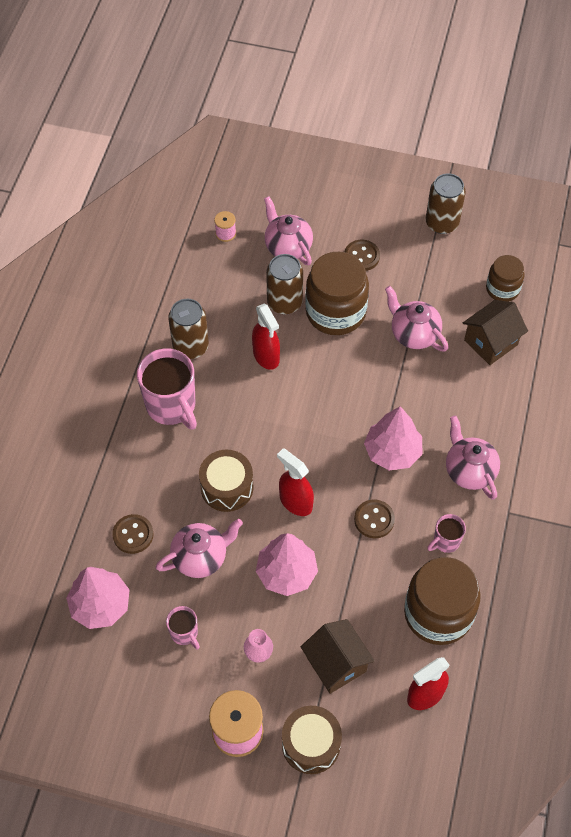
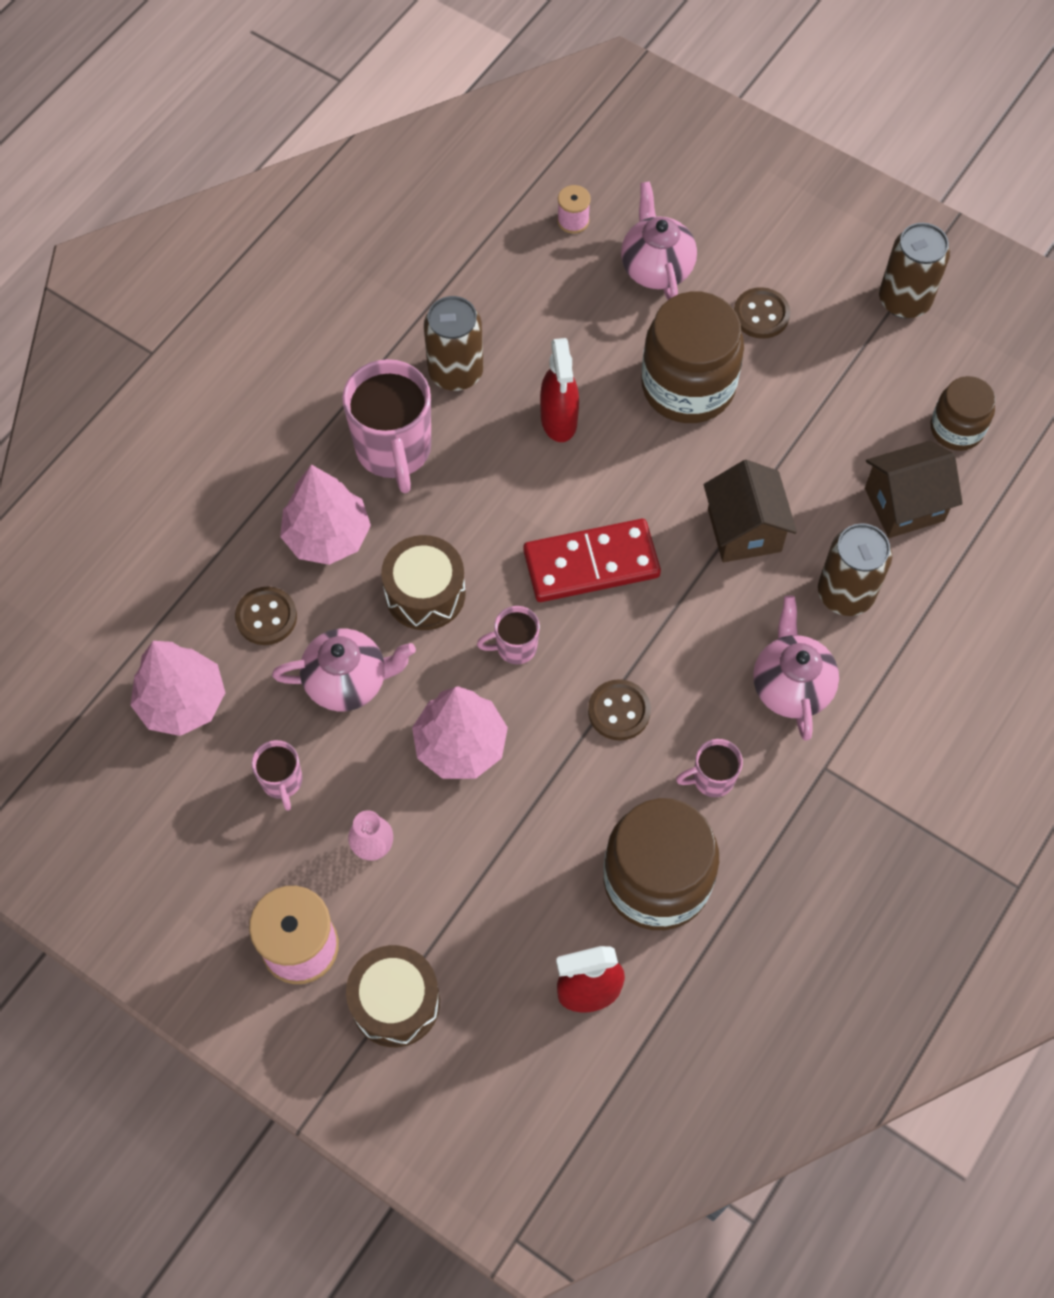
camera: 20 degrees right, 5 degrees up
brown can [266,254,303,314] -> brown can moved to [818,524,892,616]
red spray bottle [277,448,314,516] -> pink mug [477,606,540,664]
brown house [301,619,375,694] -> brown house moved to [704,460,797,562]
pink tree [364,406,423,470] -> pink tree moved to [280,464,371,565]
pink teapot [385,286,448,352] -> none
none -> red domino [523,519,661,602]

